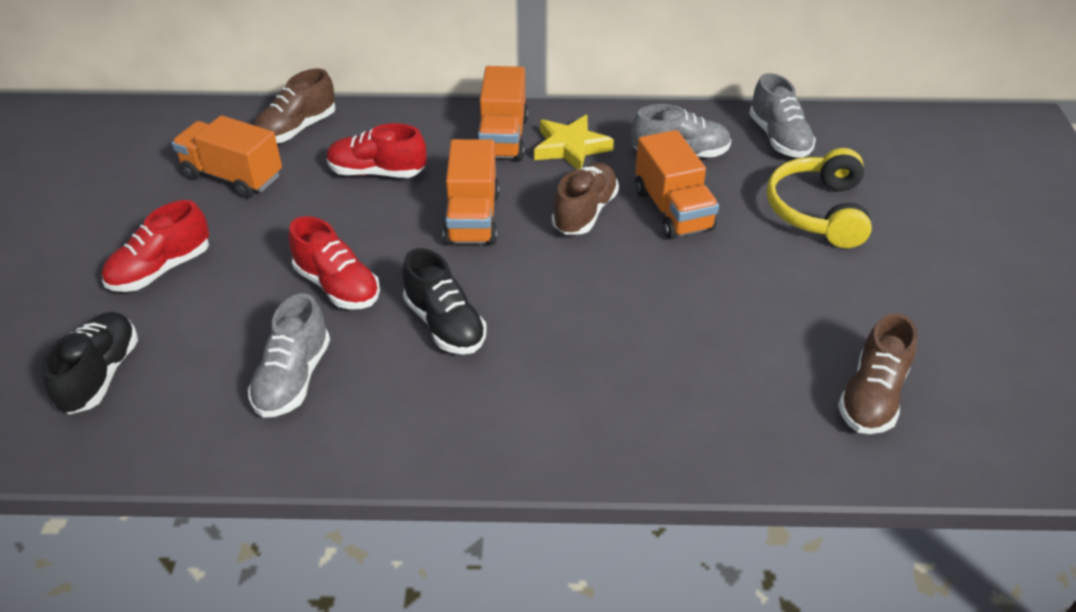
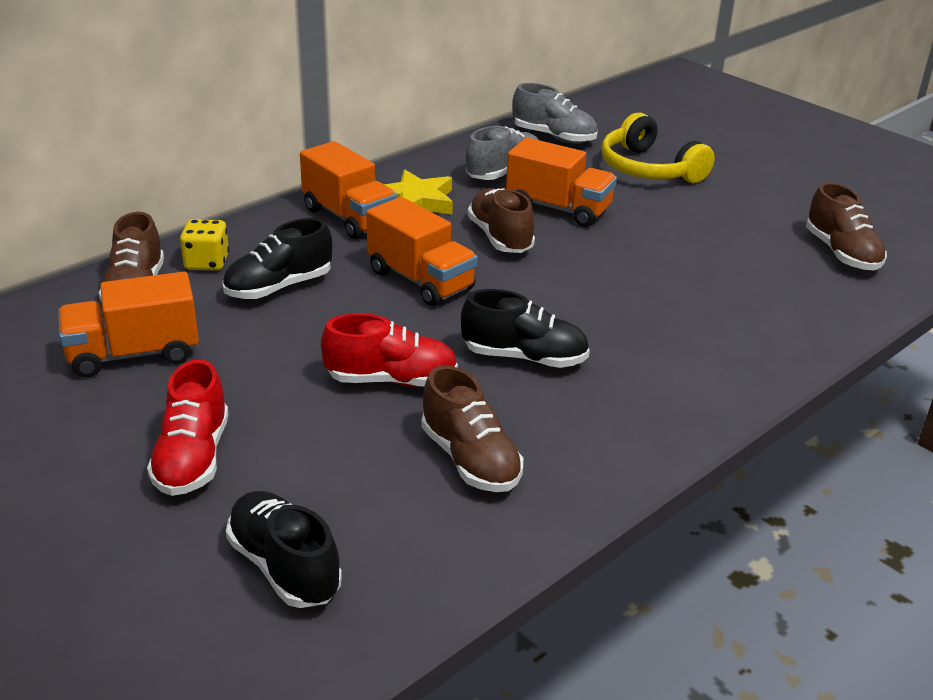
camera: 45 degrees left, 10 degrees down
grey shoe [248,293,330,418] -> brown shoe [421,366,523,492]
red shoe [327,123,427,178] -> black shoe [222,218,333,299]
none -> yellow dice [180,219,229,271]

